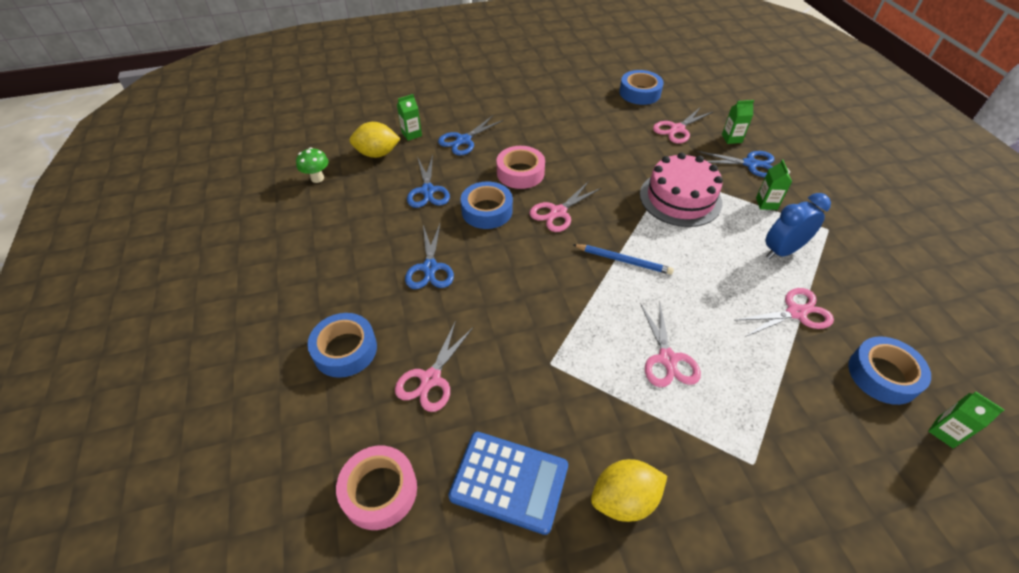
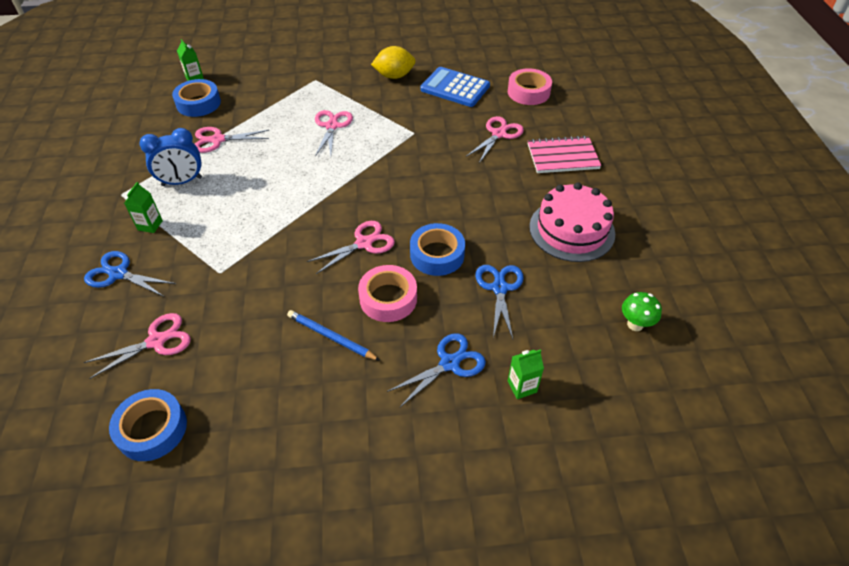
camera: 170 degrees left, 0 degrees up
blue tape [307,313,377,378] -> pink notebook [528,136,601,173]
yellow lemon [349,122,400,158] -> none
blue scissors [405,224,454,289] -> none
blue pencil [573,244,674,275] -> blue pencil moved to [287,310,380,361]
pink cake [640,152,723,227] -> pink cake moved to [529,182,615,262]
green carton [722,100,754,144] -> none

